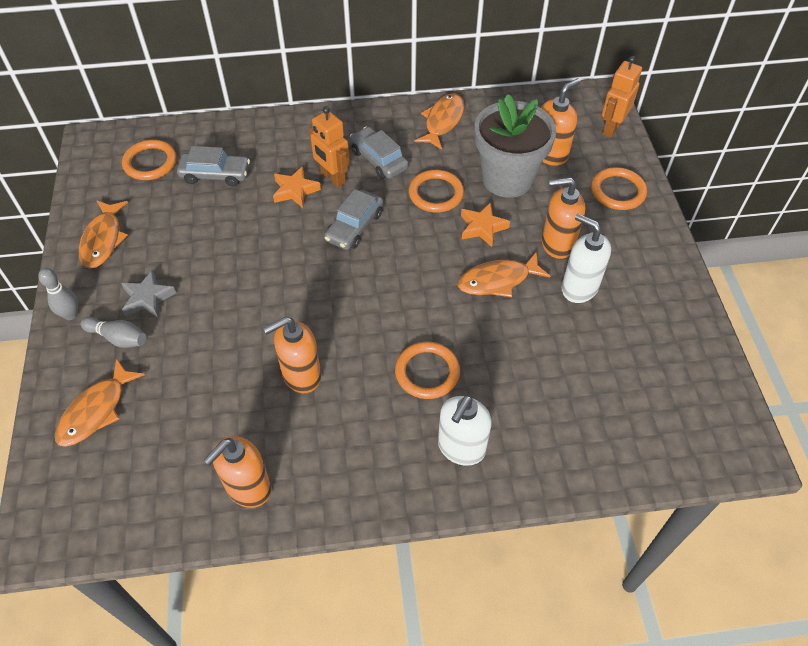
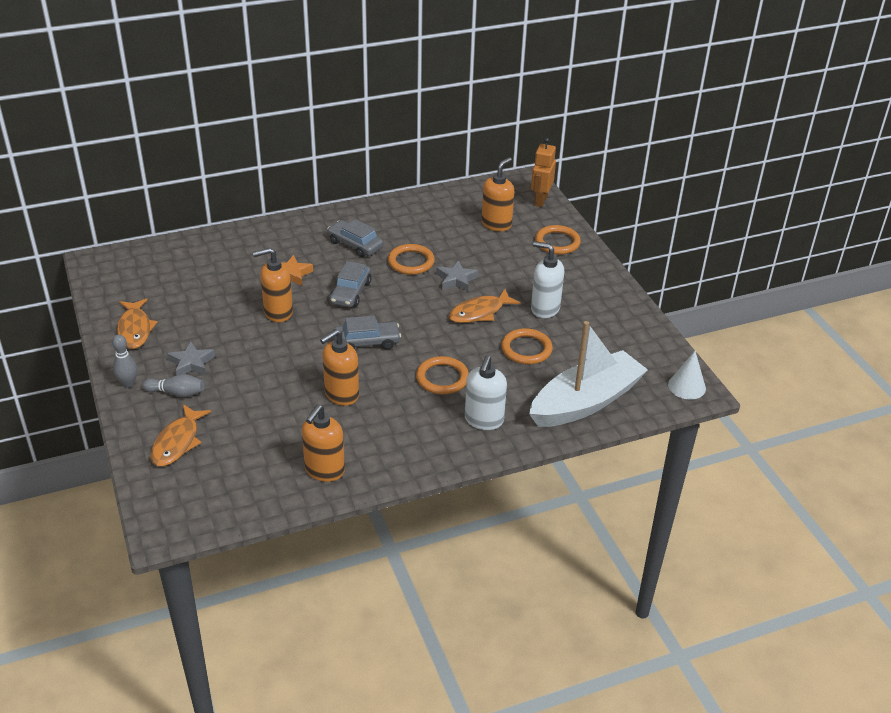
camera: 15 degrees left, 15 degrees down
orange ring [122,140,177,180] -> orange ring moved to [501,328,553,364]
grey car [177,146,250,186] -> grey car moved to [334,316,401,350]
orange robot [309,106,350,188] -> none
orange fish [415,93,464,150] -> none
orange star [461,202,510,247] -> grey star [436,260,478,291]
grey flower pot [475,94,556,198] -> none
orange soap dispenser [542,177,585,259] -> orange soap dispenser moved to [253,248,293,322]
none -> white boat [529,321,648,427]
none -> white cone [668,351,706,399]

